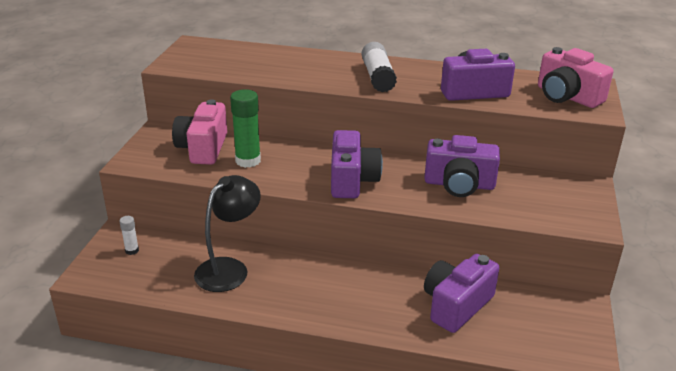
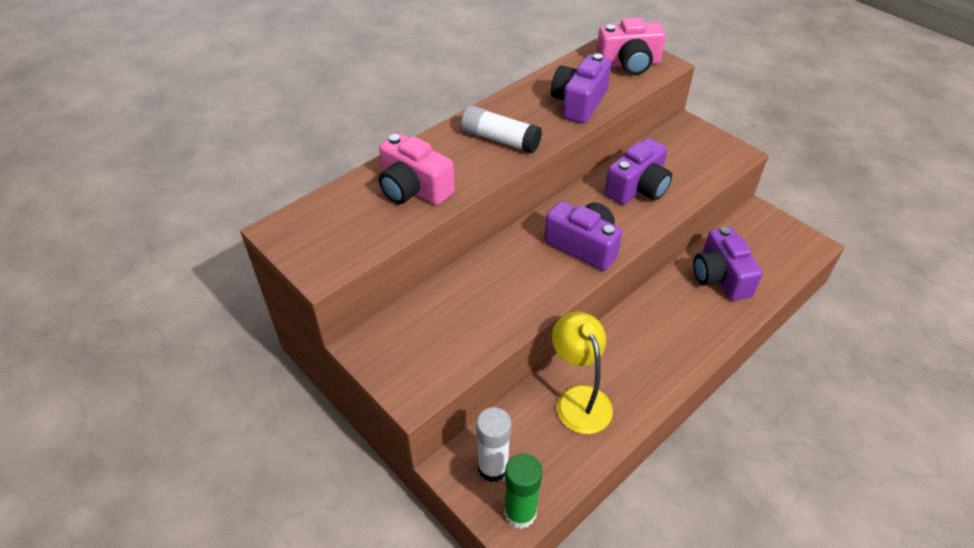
camera: 55 degrees left, 15 degrees up
white glue stick [119,216,139,255] -> white glue stick [476,407,511,482], size x1.98
pink camera [172,99,227,165] -> pink camera moved to [379,133,455,206]
black lamp [194,175,261,292] -> yellow lamp [552,312,613,434]
green glue stick [230,89,261,168] -> green glue stick moved to [504,453,542,529]

